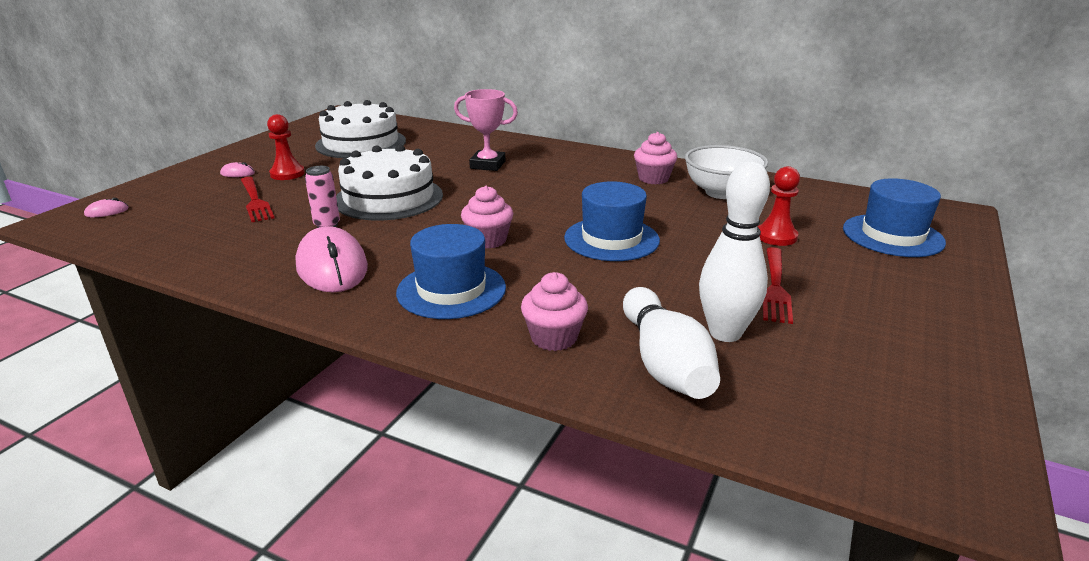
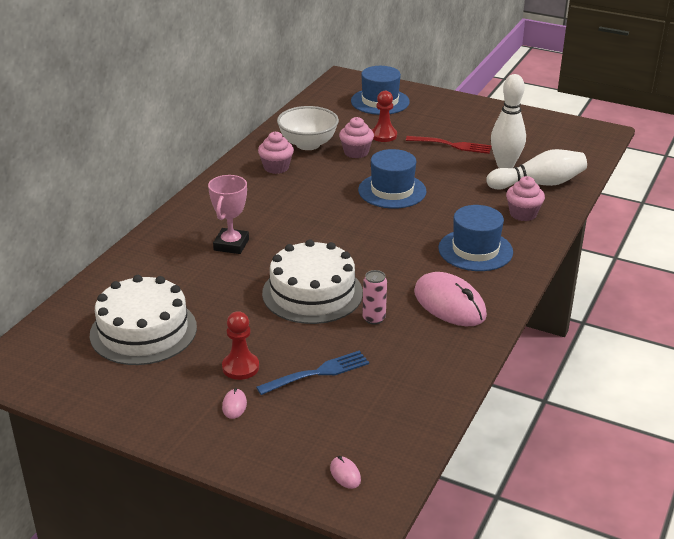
camera: 90 degrees left, 5 degrees up
red fork [241,177,274,222] -> blue fork [256,351,369,395]
pink mouse [295,226,368,293] -> pink mouse turned 75 degrees clockwise [414,272,487,326]
pink cupcake [461,186,513,249] -> pink cupcake moved to [339,117,374,158]

